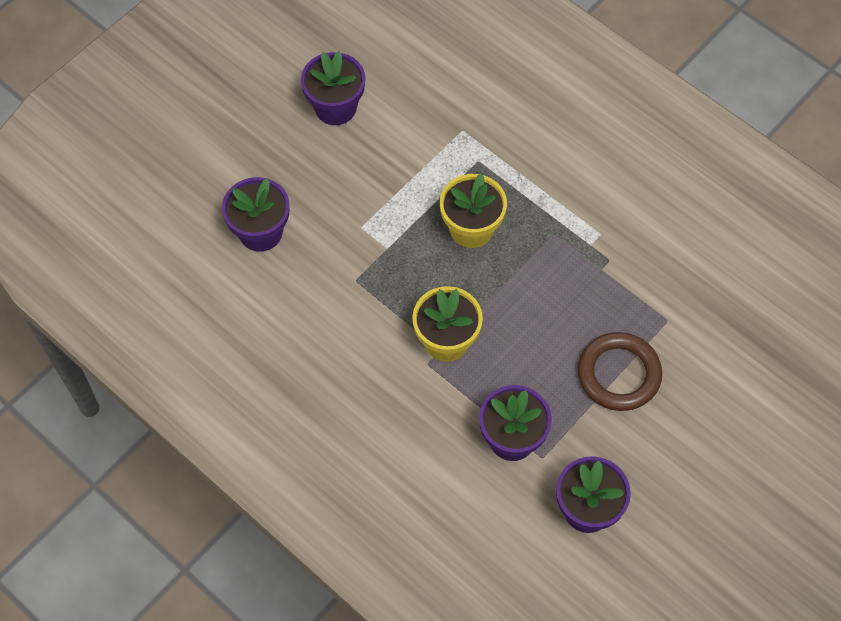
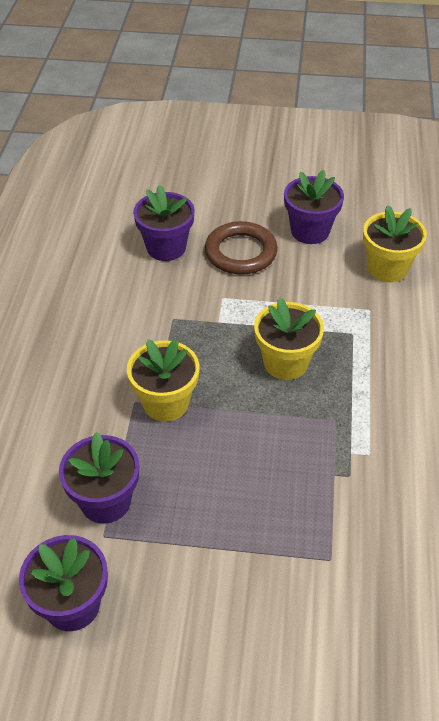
camera: 55 degrees right, 15 degrees down
brown ring [578,332,662,411] -> brown ring moved to [205,221,278,275]
none -> yellow flower pot [363,205,427,282]

